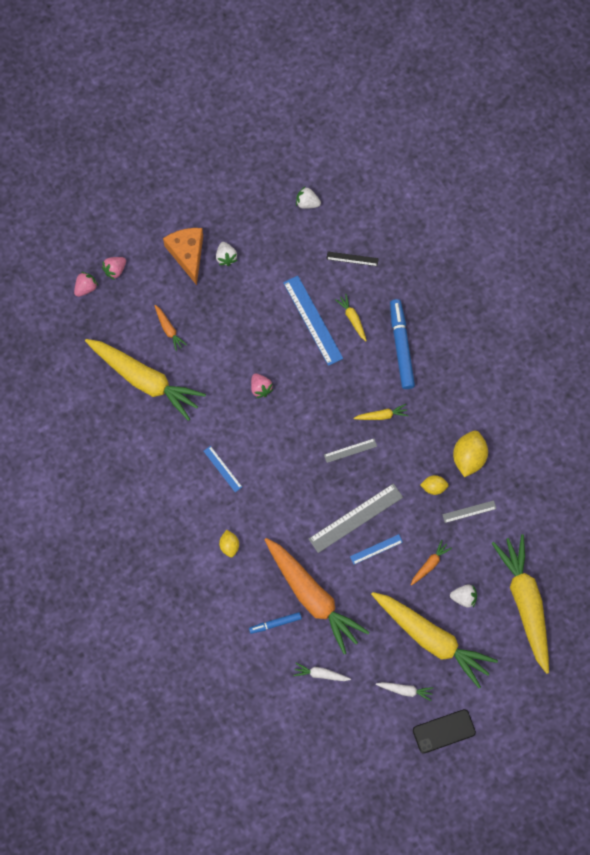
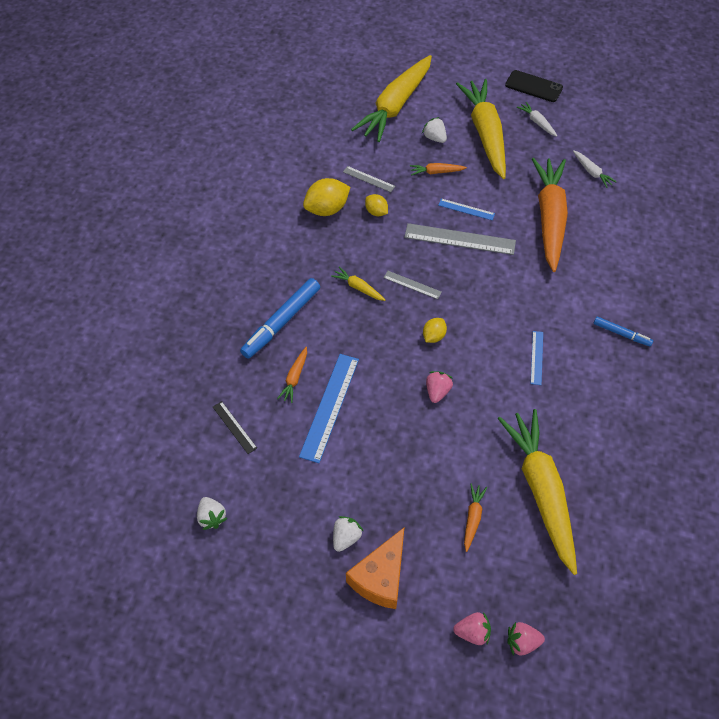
camera: 135 degrees left, 15 degrees down
yellow lemon [219,530,239,557] -> yellow lemon moved to [423,318,447,343]
blue marker [249,612,302,634] -> blue marker moved to [594,317,653,347]
yellow carrot [335,294,367,341] -> orange carrot [277,347,307,403]

